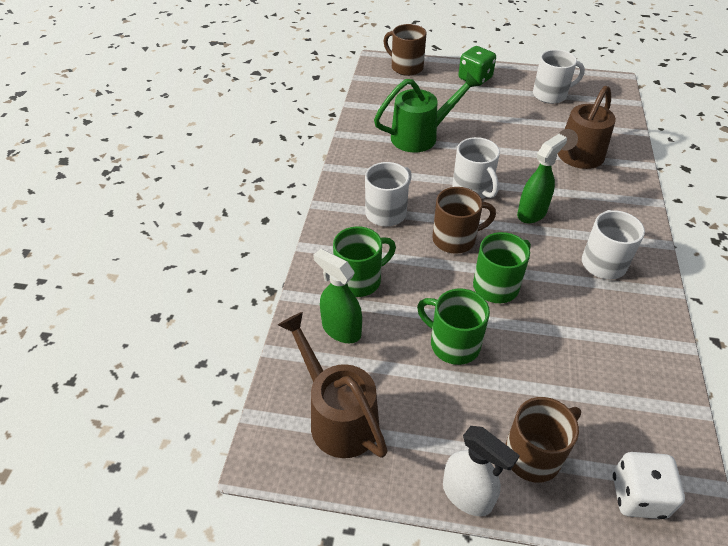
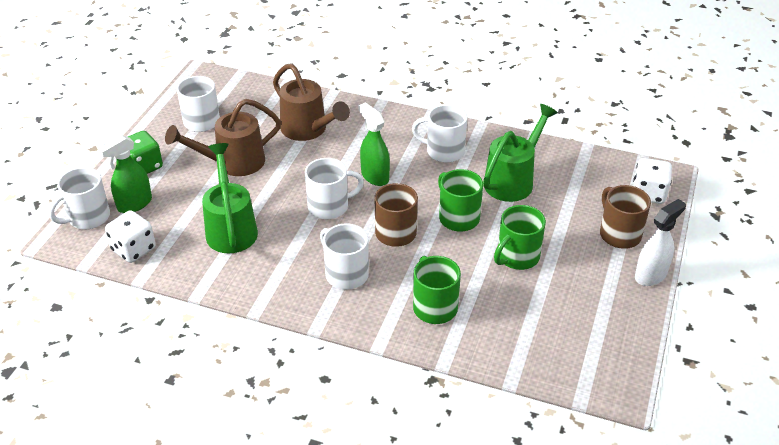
camera: 80 degrees left, 5 degrees down
brown watering can [278,312,388,458] -> brown watering can moved to [165,99,281,176]
green spray bottle [313,249,362,343] -> green spray bottle moved to [98,135,152,213]
brown mug [384,24,427,76] -> white mug [48,167,110,229]
none -> white dice [105,210,156,263]
none -> green watering can [483,104,558,202]

